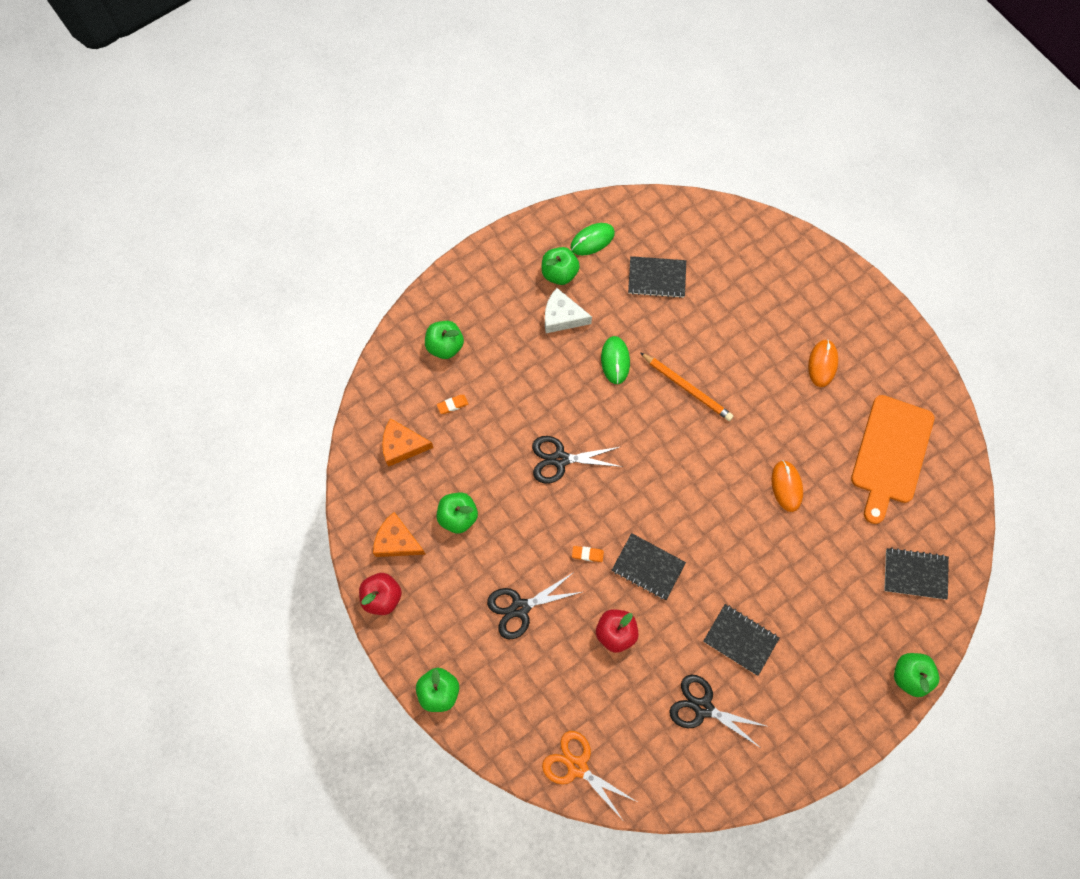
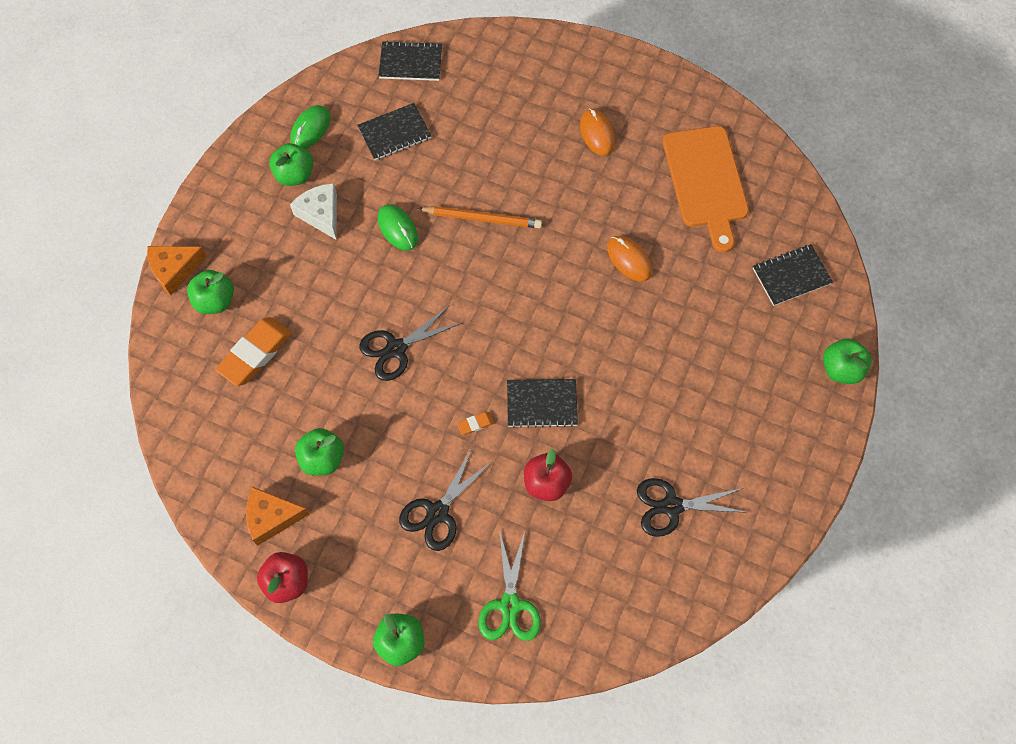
camera: 30 degrees left, 5 degrees down
orange cheese [382,418,434,467] -> orange cheese moved to [147,246,207,295]
orange eraser [437,395,468,414] -> orange eraser [215,317,292,386], size x2.29
orange scissors [542,731,637,820] -> none
white cheese [545,288,592,333] -> white cheese turned 75 degrees clockwise [290,183,337,239]
black notebook [703,604,779,676] -> black notebook moved to [379,40,442,81]
none -> green scissors [479,530,541,641]

